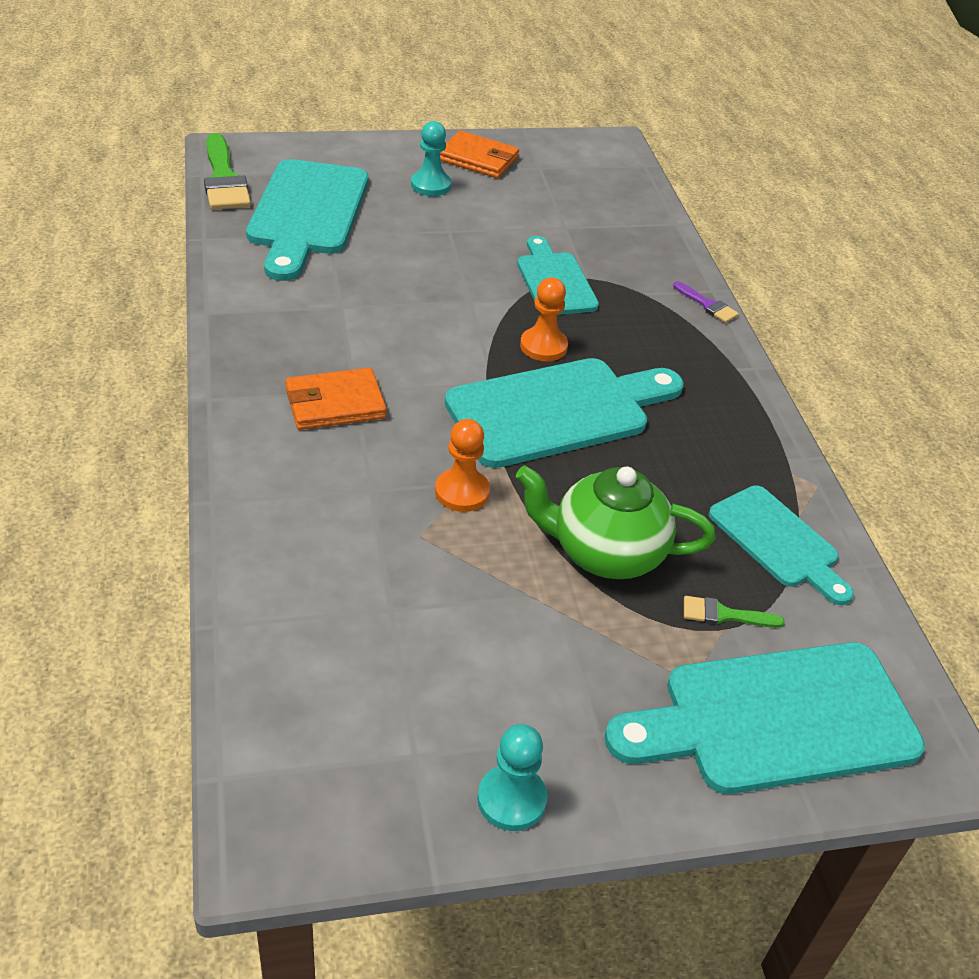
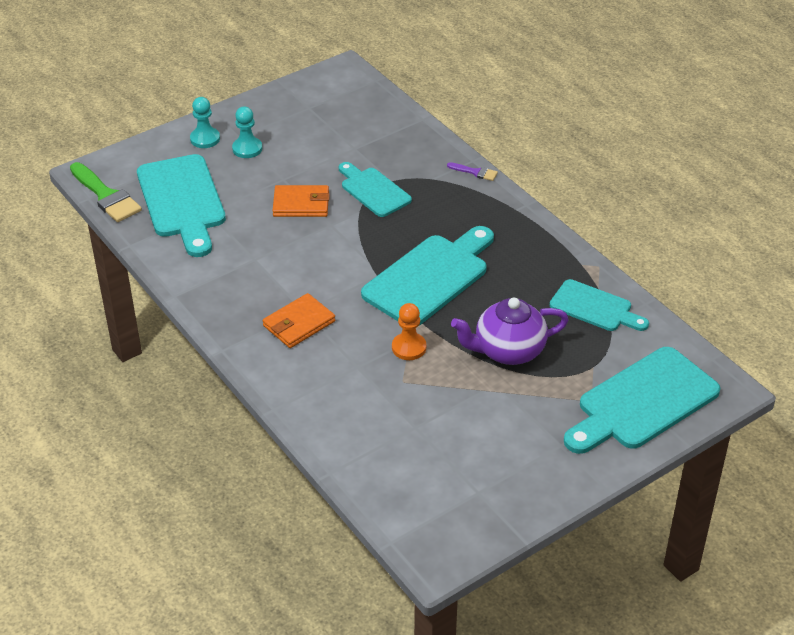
camera: 20 degrees left, 0 degrees up
orange wallet [440,131,519,178] -> orange wallet moved to [272,185,330,217]
turquoise pawn [477,724,547,831] -> turquoise pawn moved to [190,97,220,148]
green teapot [516,466,715,579] -> purple teapot [451,298,569,365]
orange pawn [520,278,568,361] -> none
green brush [684,596,784,628] -> none

